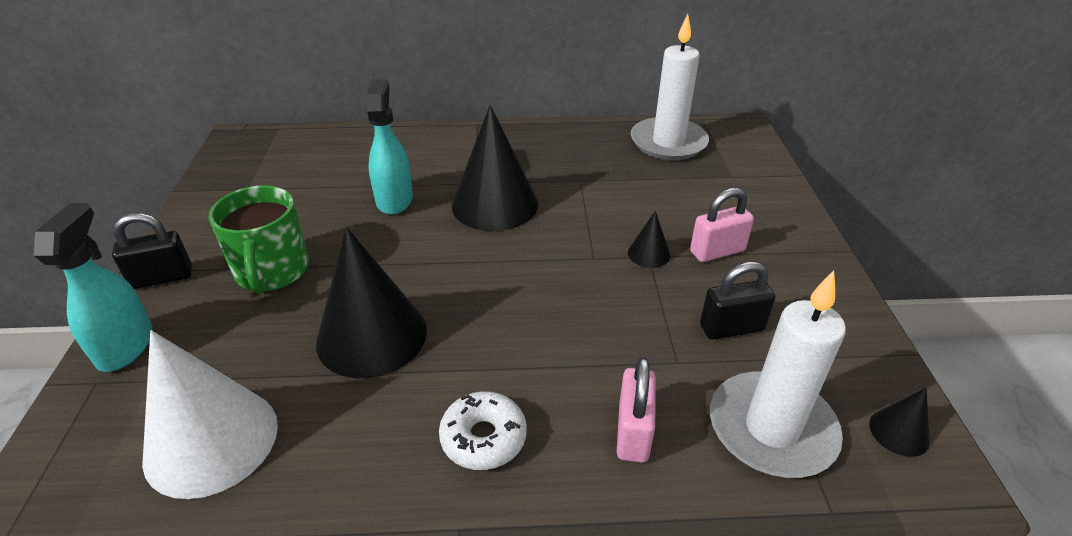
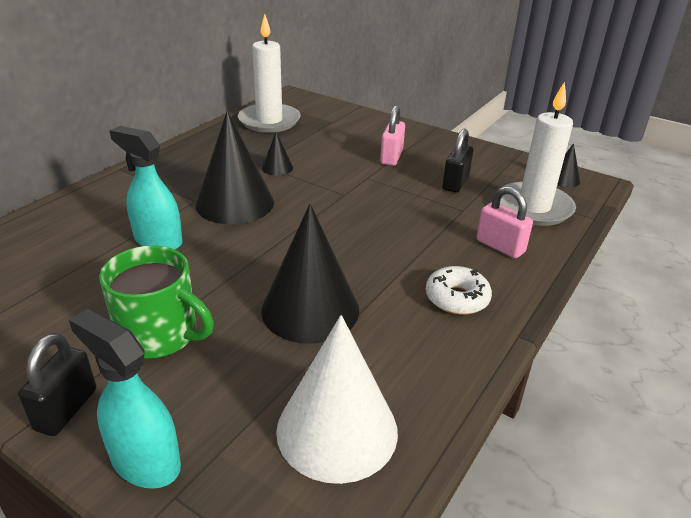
camera: 55 degrees left, 5 degrees down
black cone [628,211,670,268] -> black cone moved to [262,132,293,175]

